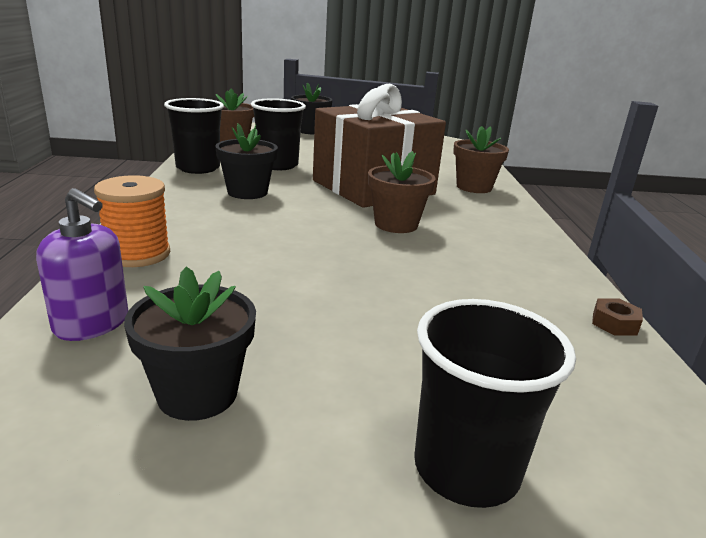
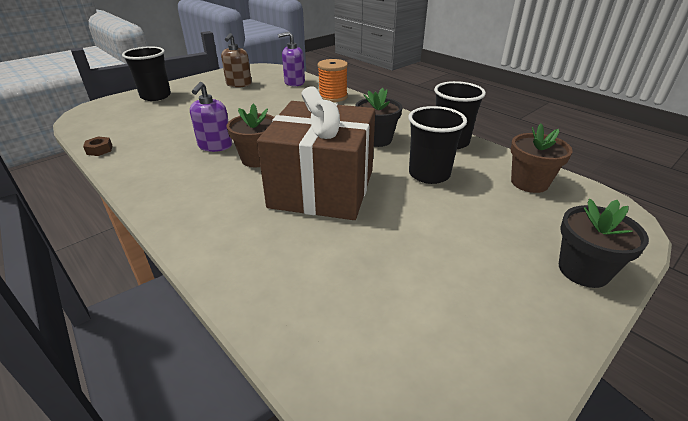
camera: 140 degrees right, 10 degrees up
black flower pot [124,267,256,421] -> brown soap dispenser [221,33,252,87]
brown flower pot [453,126,509,193] -> none
none -> purple soap dispenser [190,82,232,152]

